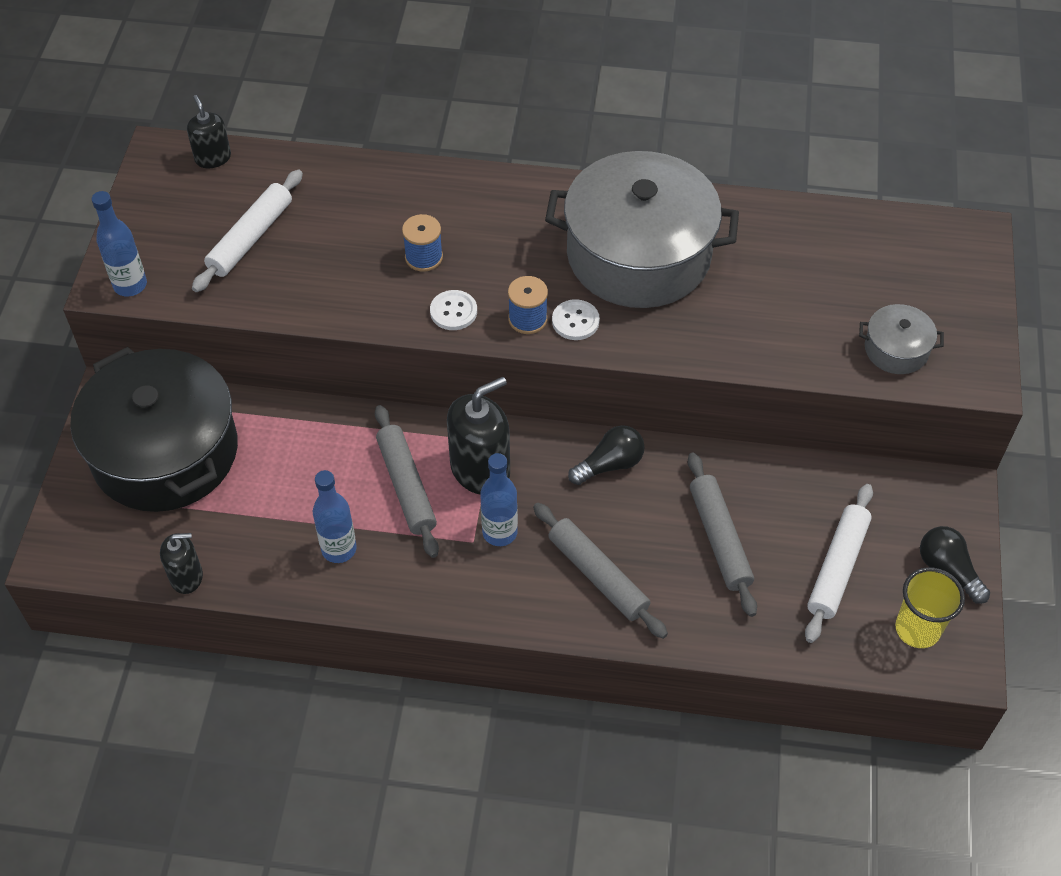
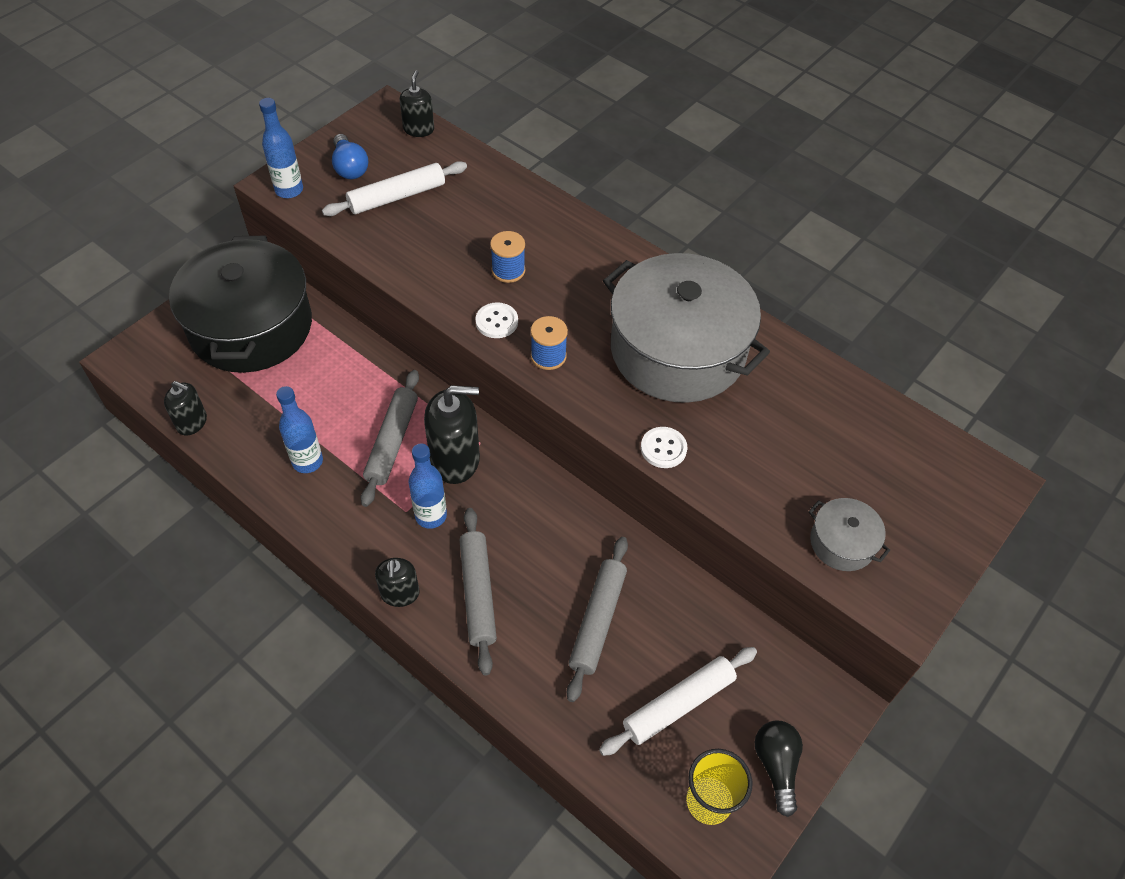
camera: 30 degrees right, 0 degrees up
white button [552,299,600,340] -> white button moved to [641,427,687,468]
black light bulb [568,425,645,485] -> none
none -> blue light bulb [332,134,368,179]
none -> black soap dispenser [375,558,420,607]

